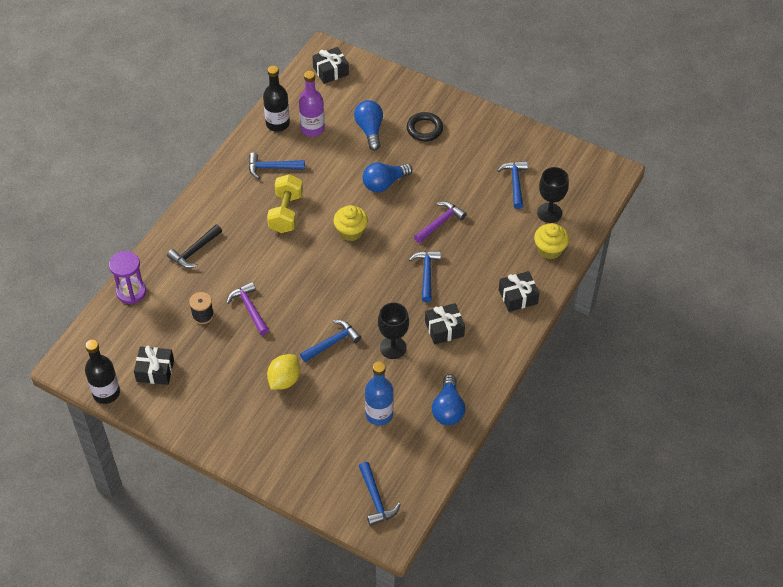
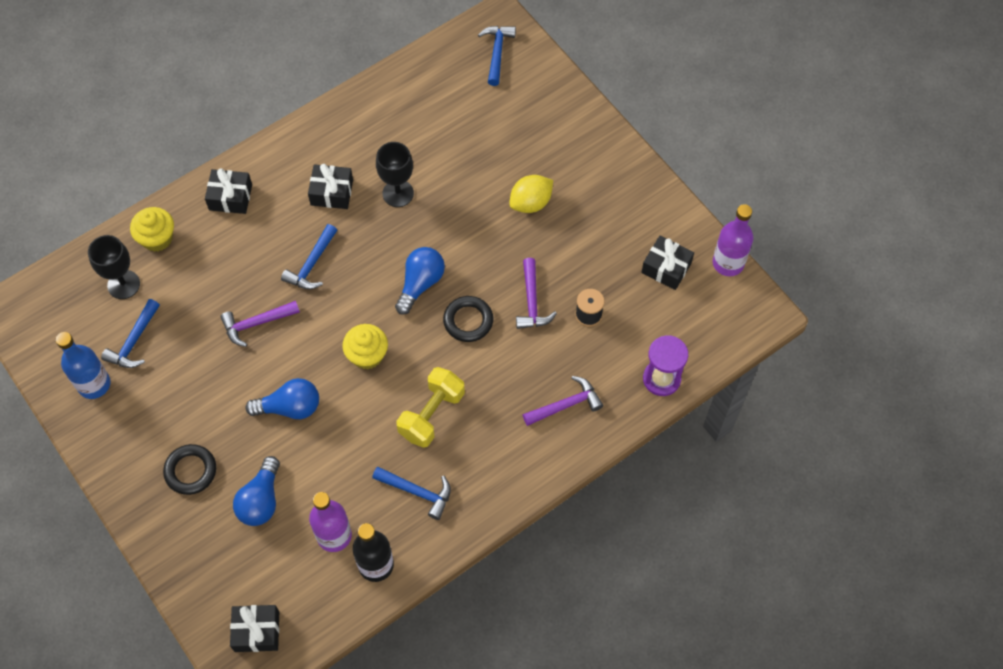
camera: 155 degrees left, 10 degrees up
black bottle [85,340,120,404] -> purple bottle [713,204,753,276]
black hammer [167,224,222,268] -> purple hammer [523,376,603,426]
blue hammer [300,320,362,362] -> none
blue bottle [365,362,394,425] -> blue bottle moved to [56,332,111,399]
blue light bulb [432,374,465,425] -> blue light bulb moved to [395,247,445,315]
none -> black ring [443,296,493,342]

